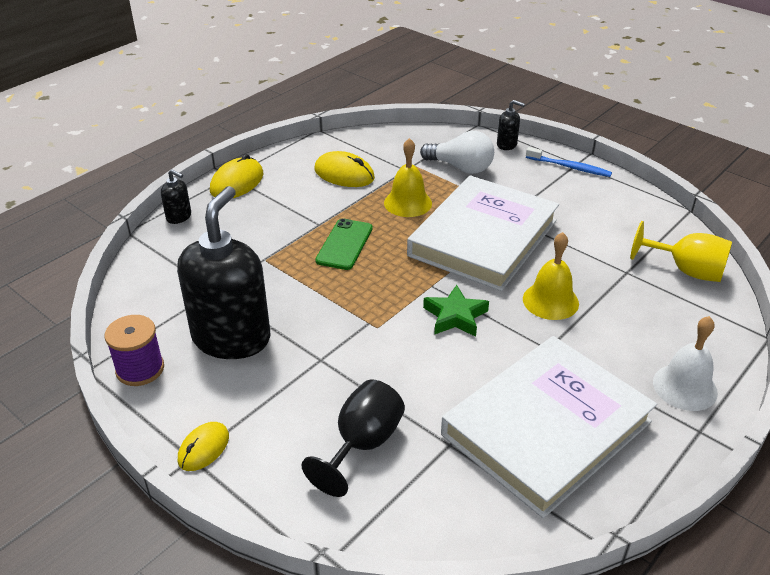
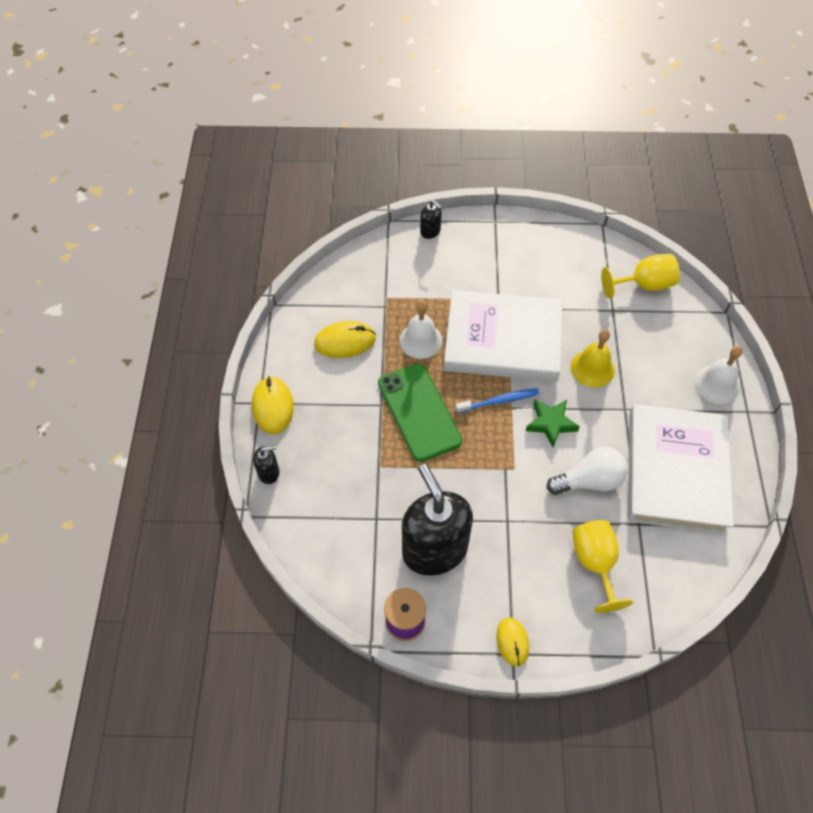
camera: 40 degrees left, 20 degrees up
black goblet [301,380,405,497] -> yellow goblet [572,520,633,613]
green phone [315,218,373,270] -> green phone [378,364,462,462], size x1.55
yellow bell [384,138,432,217] -> white bell [399,300,443,359]
white book [407,175,559,291] -> white book turned 75 degrees counterclockwise [443,290,563,382]
white light bulb [420,131,494,174] -> white light bulb moved to [547,447,628,495]
black soap dispenser [497,100,525,150] -> black soap dispenser turned 60 degrees clockwise [420,200,442,239]
blue toothbrush [526,147,612,177] -> blue toothbrush moved to [455,388,539,413]

